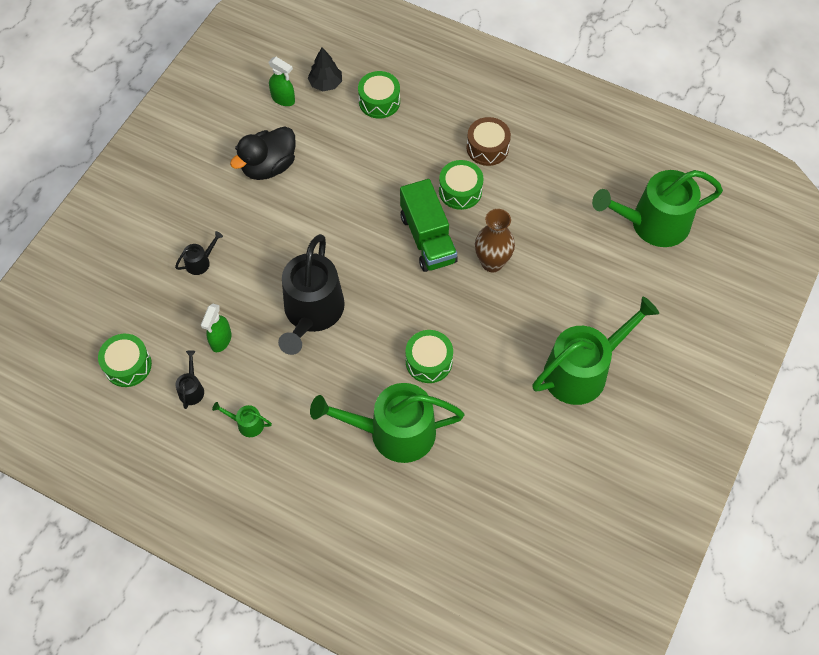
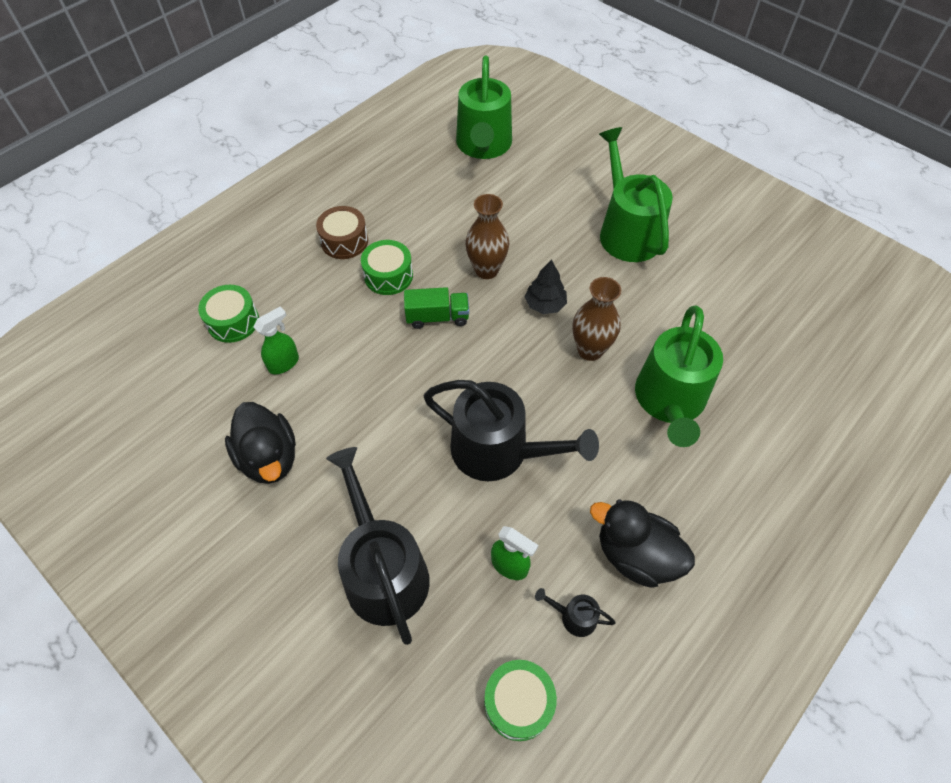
camera: 75 degrees left, 5 degrees down
black watering can [175,231,223,275] -> black watering can [326,447,430,645], size x2.45
green watering can [212,402,272,437] -> black duck [590,499,695,588]
green spray bottle [268,57,295,106] -> green spray bottle moved to [254,306,299,374]
black tree [308,47,342,91] -> black tree moved to [525,259,567,314]
green truck [400,179,458,272] -> green truck [404,287,469,329], size x0.65
green drum [405,330,453,383] -> brown vase [573,277,621,361]

